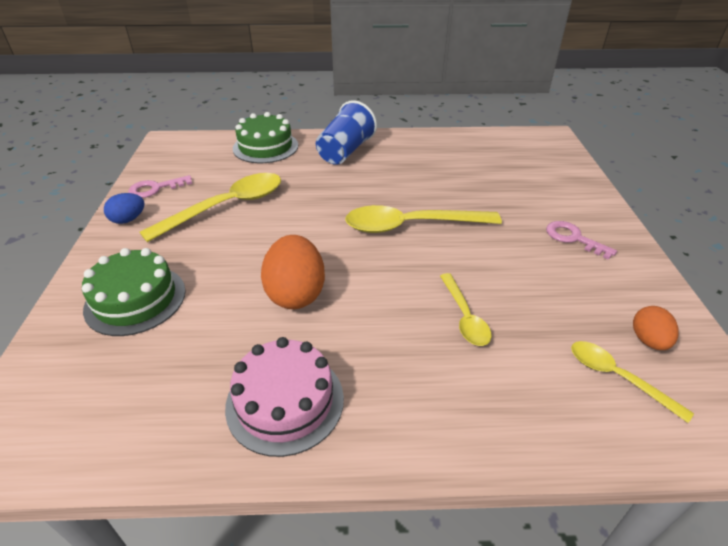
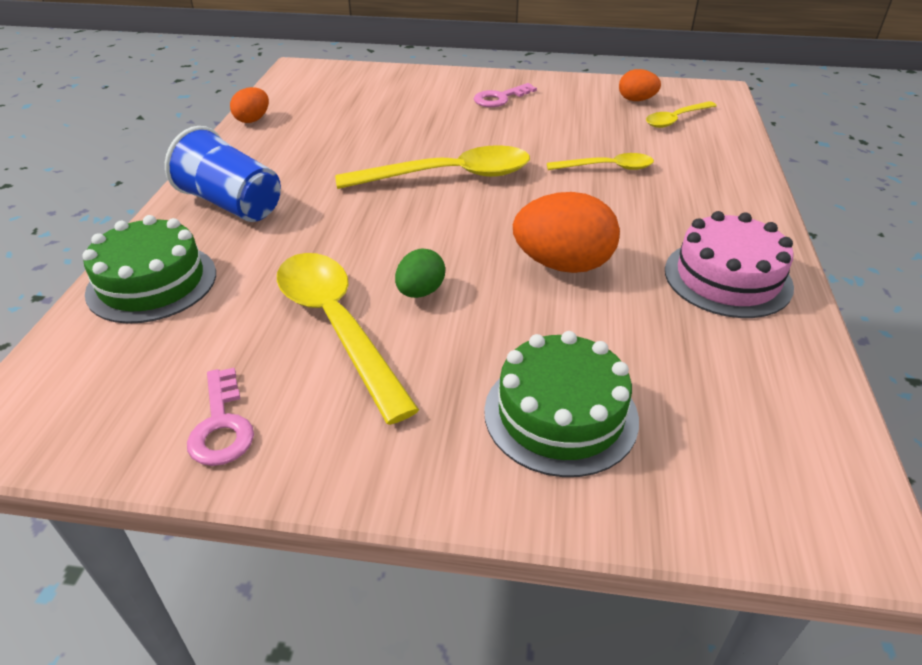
camera: 80 degrees left, 0 degrees up
blue egg [104,193,144,224] -> none
yellow spoon [345,205,502,233] -> yellow spoon turned 105 degrees counterclockwise [335,145,530,189]
none -> orange egg [230,87,269,123]
none -> green egg [395,248,445,298]

